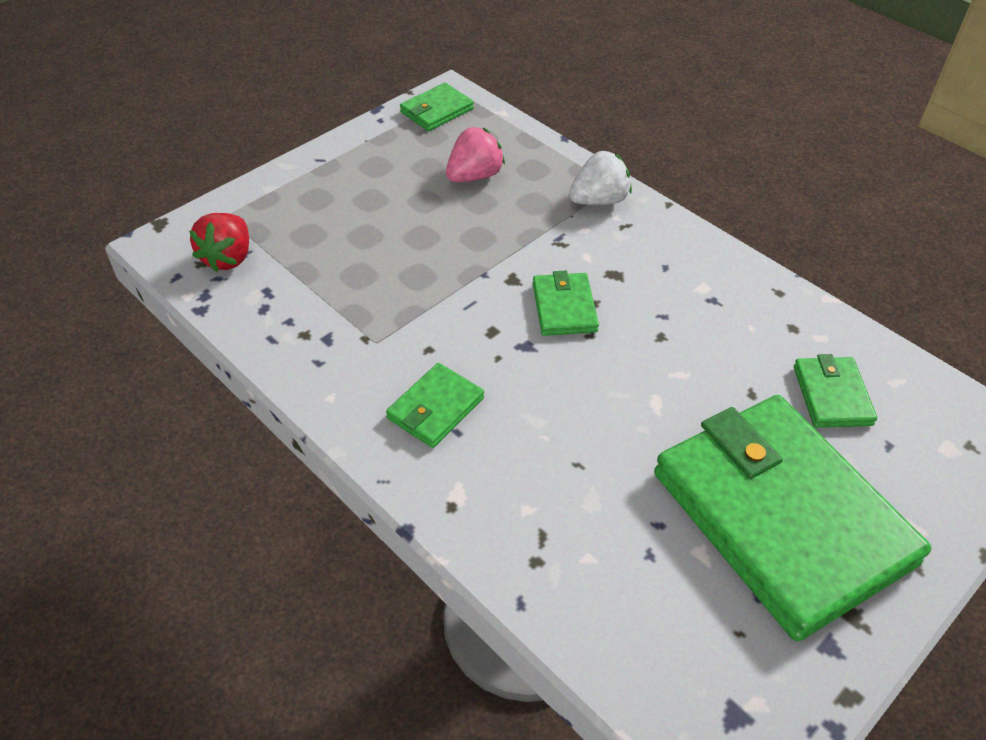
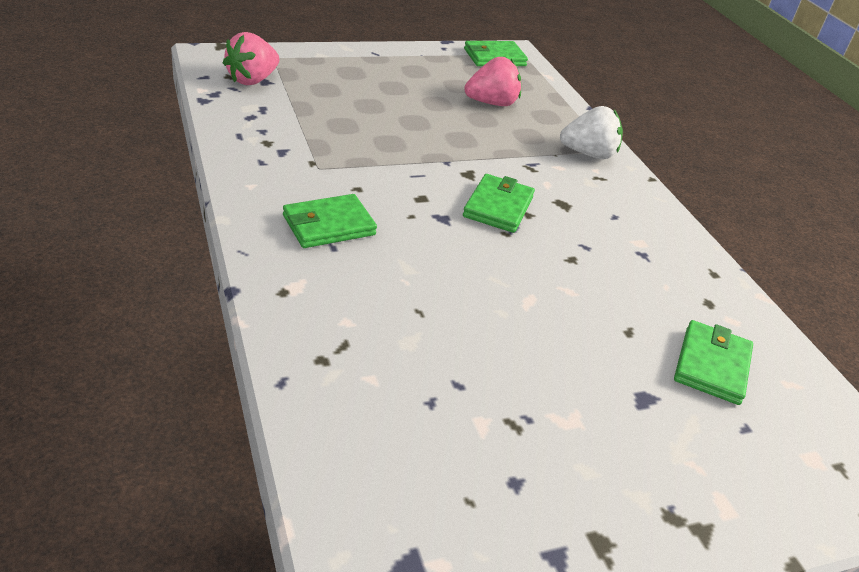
camera: 20 degrees right, 10 degrees down
red strawberry [189,213,249,272] -> pink strawberry [223,32,279,85]
green wallet [654,395,931,641] -> none

